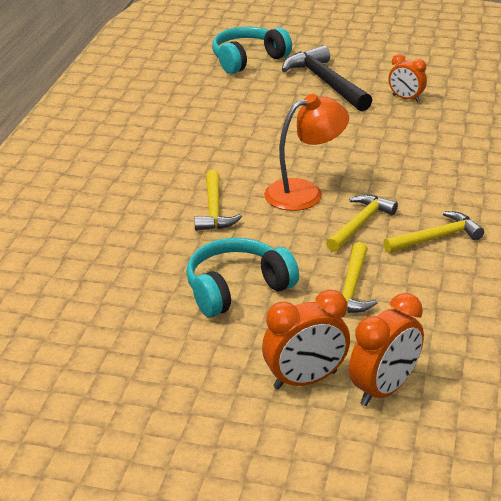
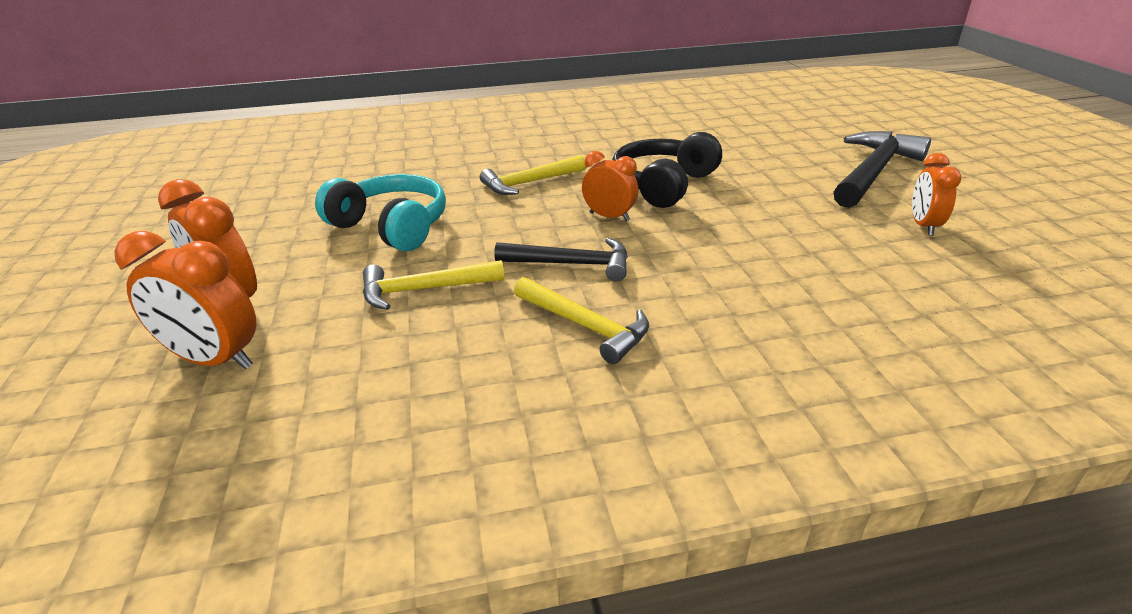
camera: 65 degrees right, 0 degrees up
turquoise headphones [212,27,292,74] -> none
orange lamp [264,94,349,211] -> orange clock [582,151,638,221]
yellow hammer [326,195,398,252] -> black hammer [494,238,628,281]
none -> black headphones [613,132,722,208]

